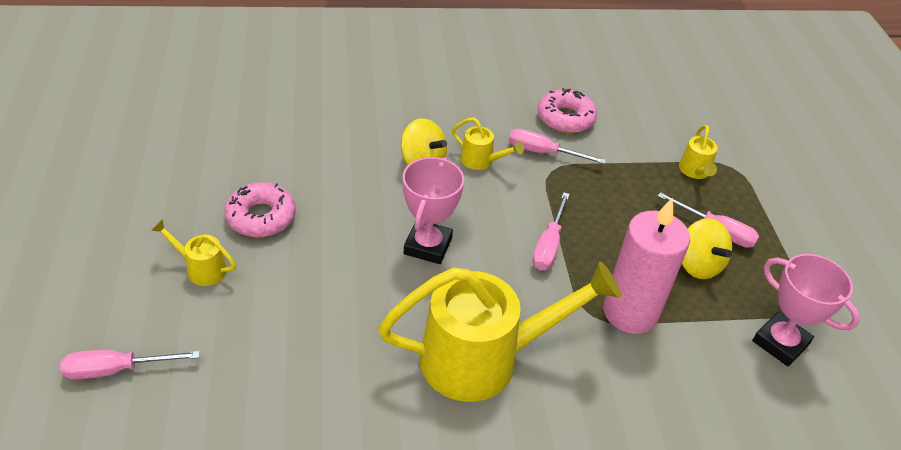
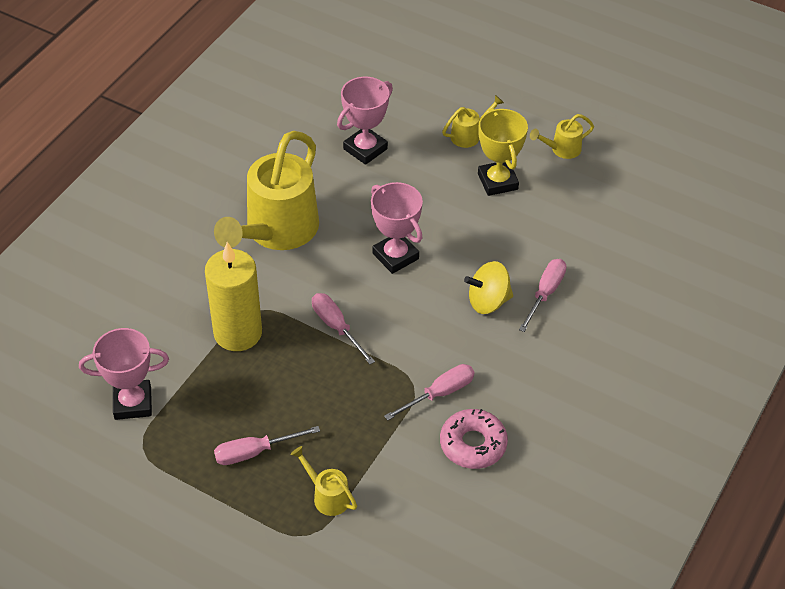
camera: 130 degrees right, 5 degrees up
pink screwdriver [60,350,200,380] -> pink screwdriver moved to [519,259,567,332]
pink donut [224,182,296,237] -> yellow trophy [478,108,528,196]
yellow watering can [452,117,524,170] -> yellow watering can moved to [530,114,594,159]
pink candle [603,198,690,334] -> yellow candle [205,242,262,351]
yellow spinning top [682,218,732,279] -> none
none -> pink trophy [337,77,393,165]

